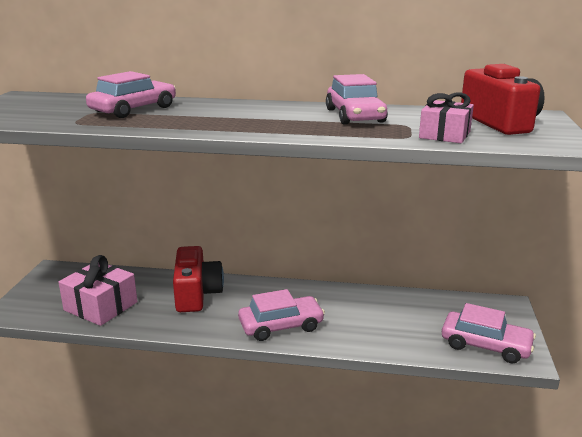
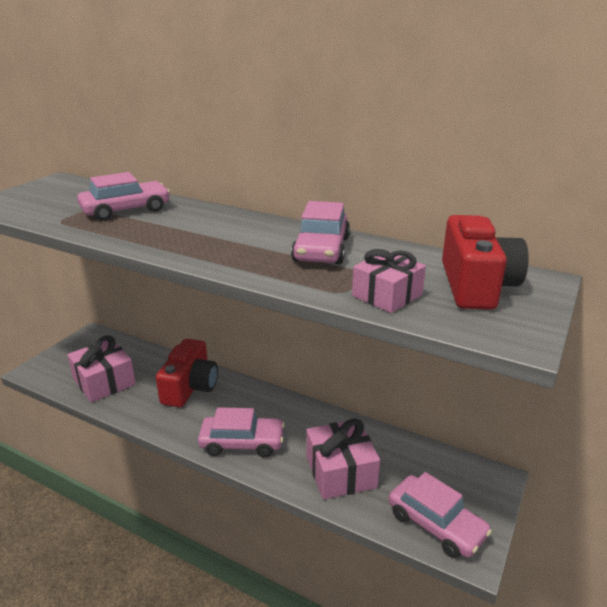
camera: 20 degrees right, 5 degrees up
none -> pink gift [306,419,380,500]

